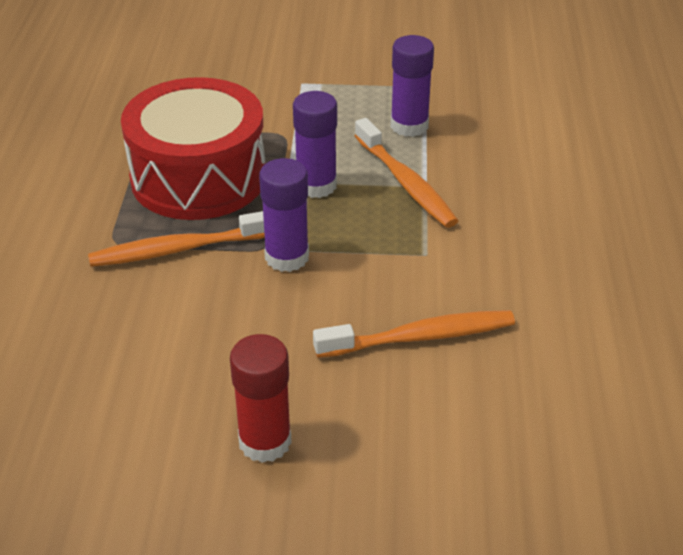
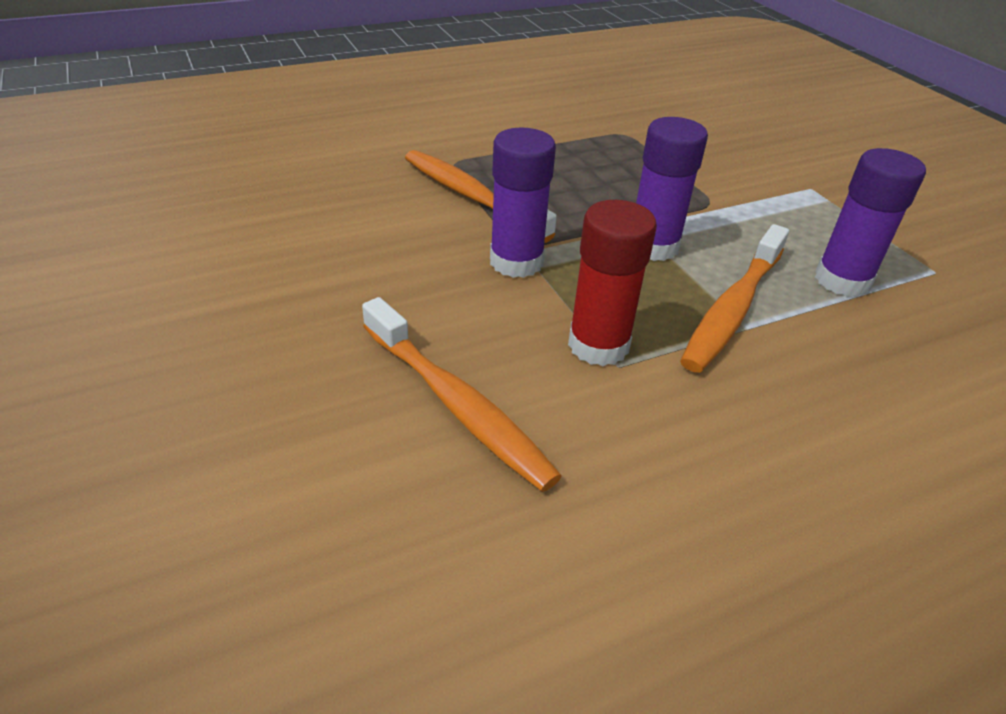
camera: 60 degrees right, 0 degrees up
red drum [121,77,266,220] -> none
red glue stick [230,334,292,463] -> red glue stick moved to [568,200,657,366]

